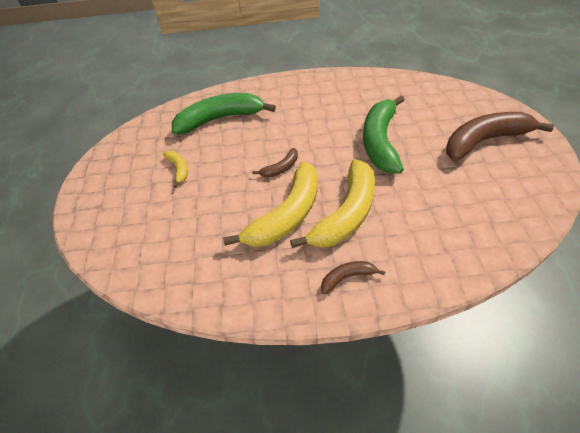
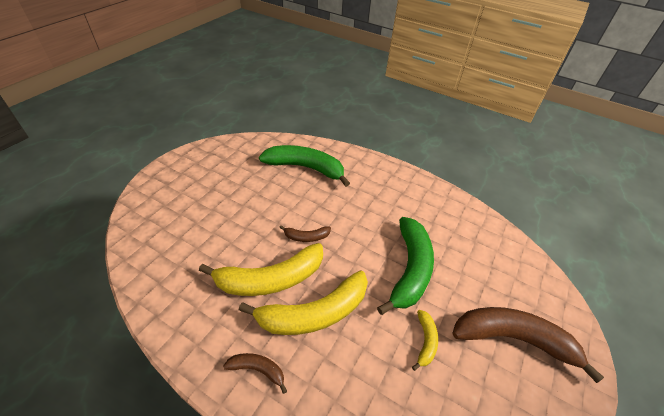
camera: 30 degrees right, 5 degrees down
yellow banana [163,151,188,188] -> yellow banana moved to [412,310,438,371]
green banana [363,96,404,174] -> green banana turned 150 degrees clockwise [377,217,434,315]

